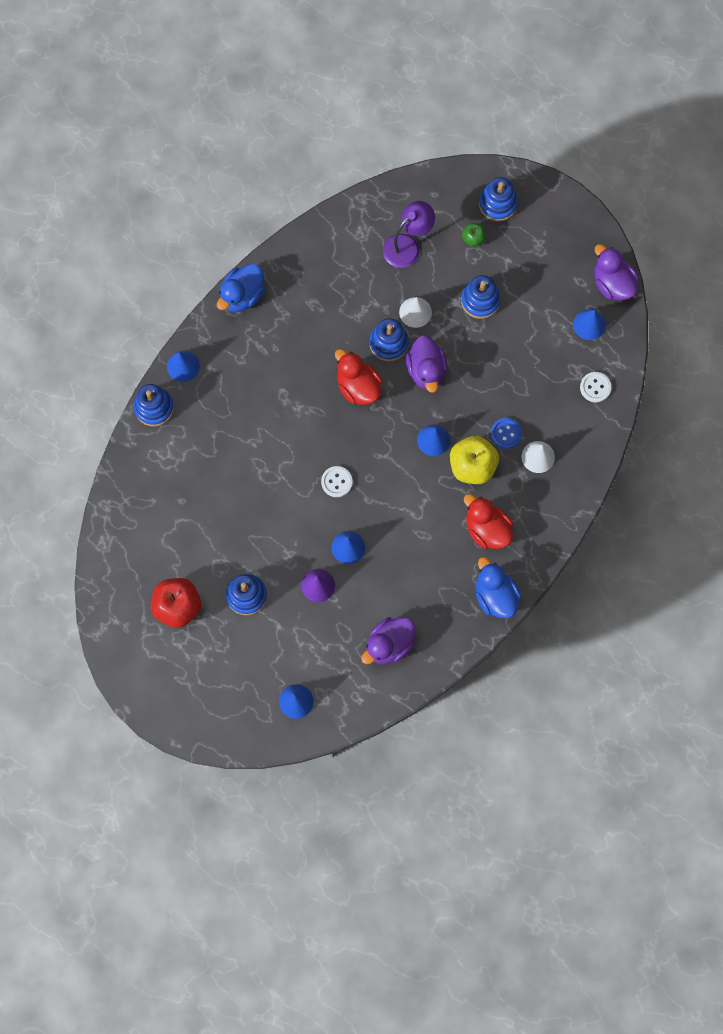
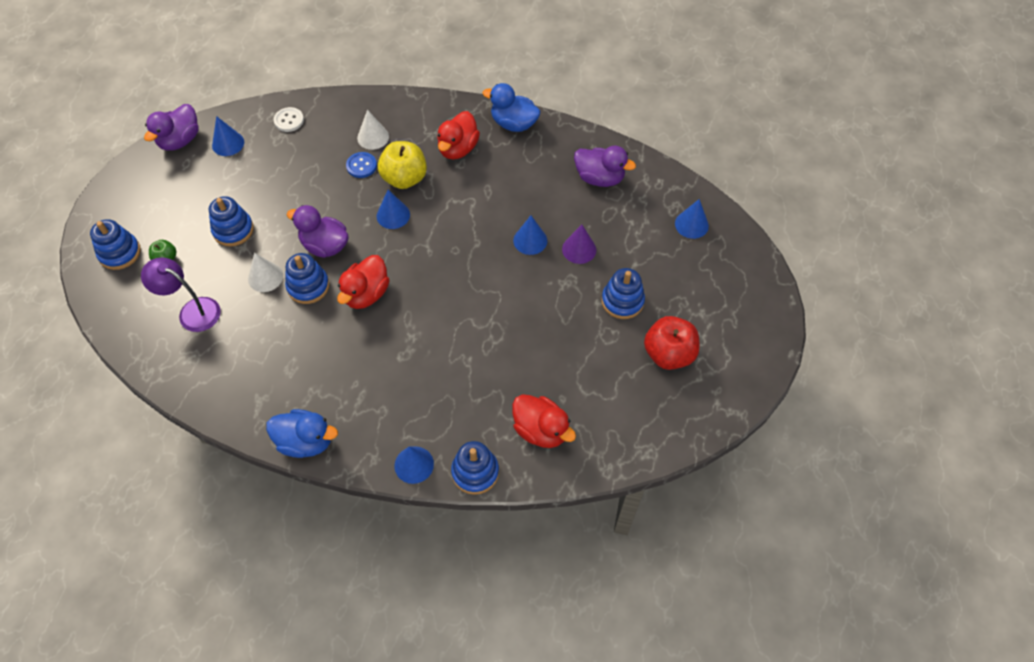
camera: 115 degrees left, 15 degrees down
white button [321,466,353,497] -> none
purple duck [406,335,447,393] -> purple duck turned 120 degrees counterclockwise [287,205,348,258]
blue duck [476,557,521,619] -> blue duck turned 75 degrees clockwise [483,83,541,132]
none -> red duck [512,394,576,448]

